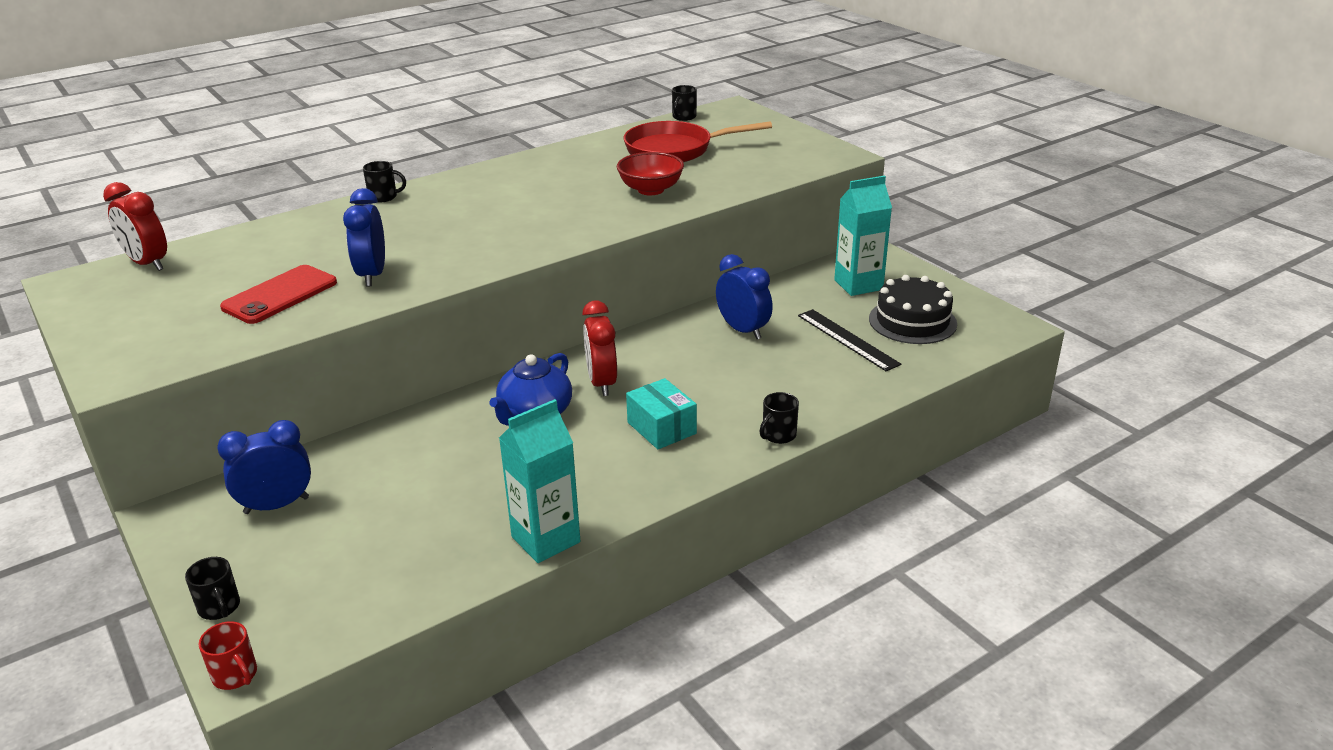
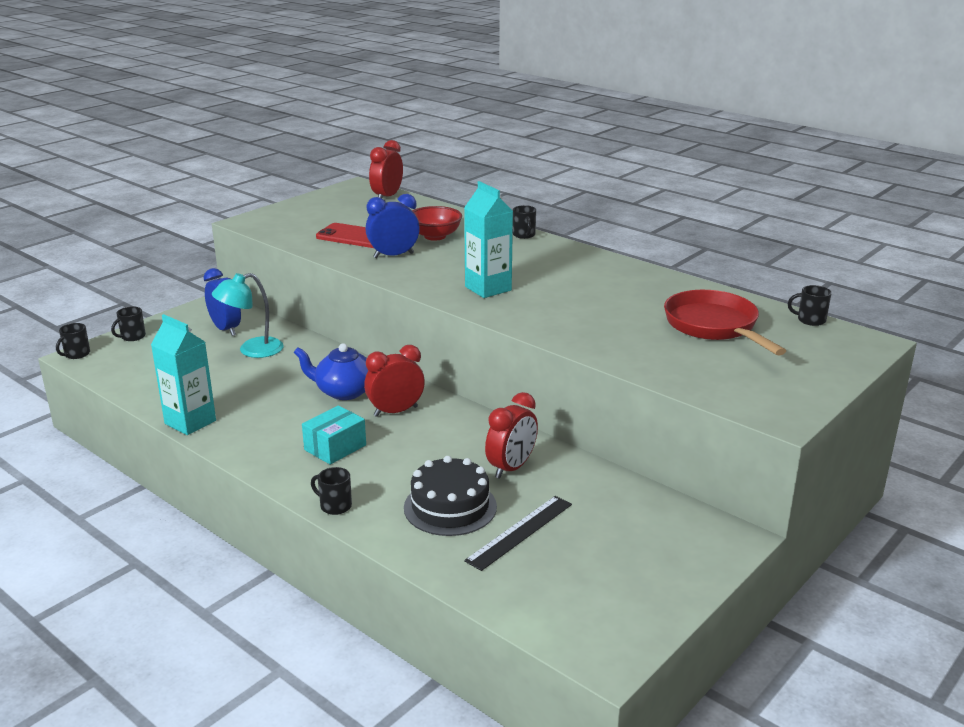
camera: 75 degrees right, 5 degrees down
red mug [199,621,257,690] -> black mug [56,323,90,359]
red bowl [617,152,684,195] -> red bowl moved to [412,206,462,241]
blue clock [716,254,773,339] -> red clock [485,392,538,479]
turquoise carton [834,175,892,296] -> turquoise carton moved to [464,181,513,298]
black cake [869,275,957,344] -> black cake moved to [404,456,497,536]
none -> turquoise lamp [212,273,284,358]

